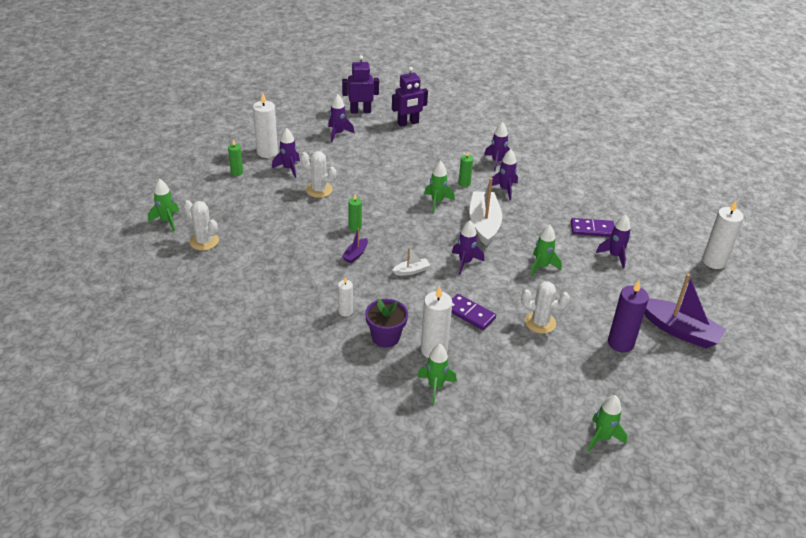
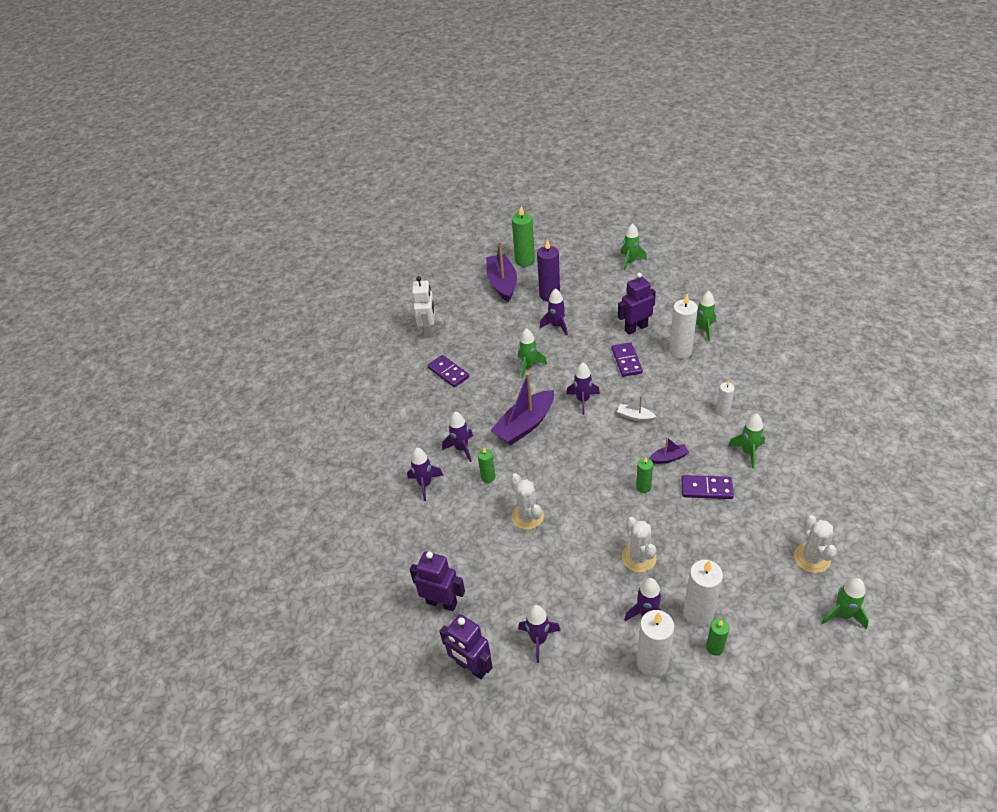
camera: 130 degrees left, 5 degrees up
purple flower pot [365,298,408,348] -> none
green rocket [424,161,455,213] -> green rocket moved to [728,414,765,469]
white boat [469,178,502,246] -> purple boat [490,372,554,445]
white cactus [521,281,570,334] -> white cactus moved to [510,473,544,530]
purple rocket [596,214,631,268] -> purple rocket moved to [540,288,568,336]
white candle [702,201,744,269] -> white candle moved to [683,560,723,627]
none -> white robot [412,276,435,338]
none -> green candle [512,206,535,267]
none -> purple robot [618,273,656,335]
none -> purple domino [681,475,734,499]

